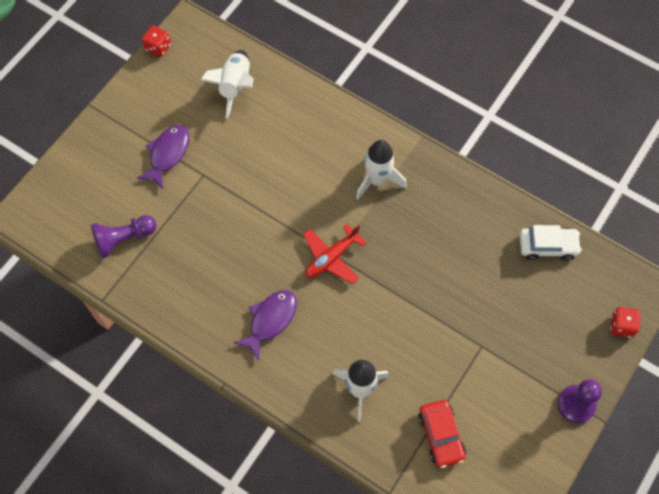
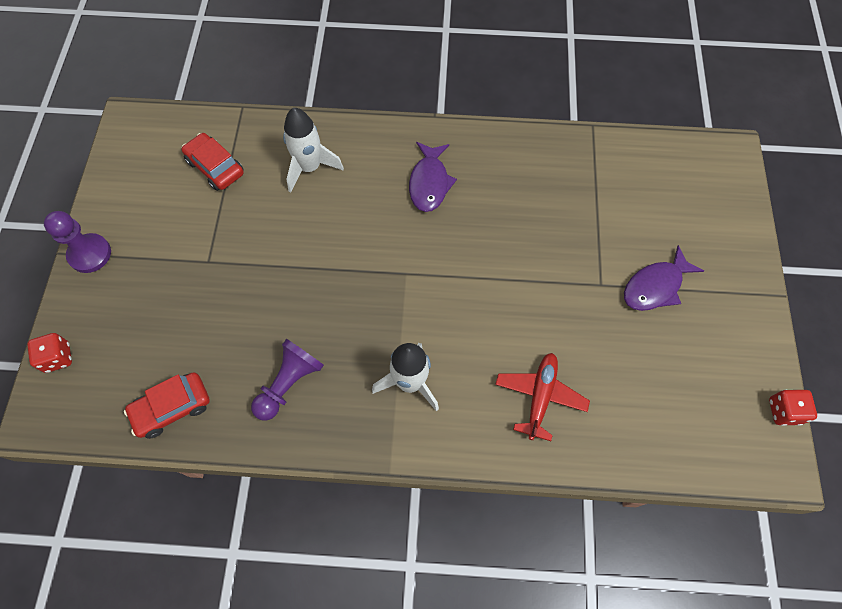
camera: 150 degrees right, 0 degrees up
purple pawn [91,215,157,258] -> purple pawn moved to [251,339,324,421]
purple fish [137,125,189,189] -> purple fish turned 60 degrees clockwise [624,245,704,311]
white rocket [201,50,253,118] -> none
red plane [303,224,366,284] -> red plane moved to [495,353,590,441]
white car [520,225,582,261] -> red car [124,372,210,439]

